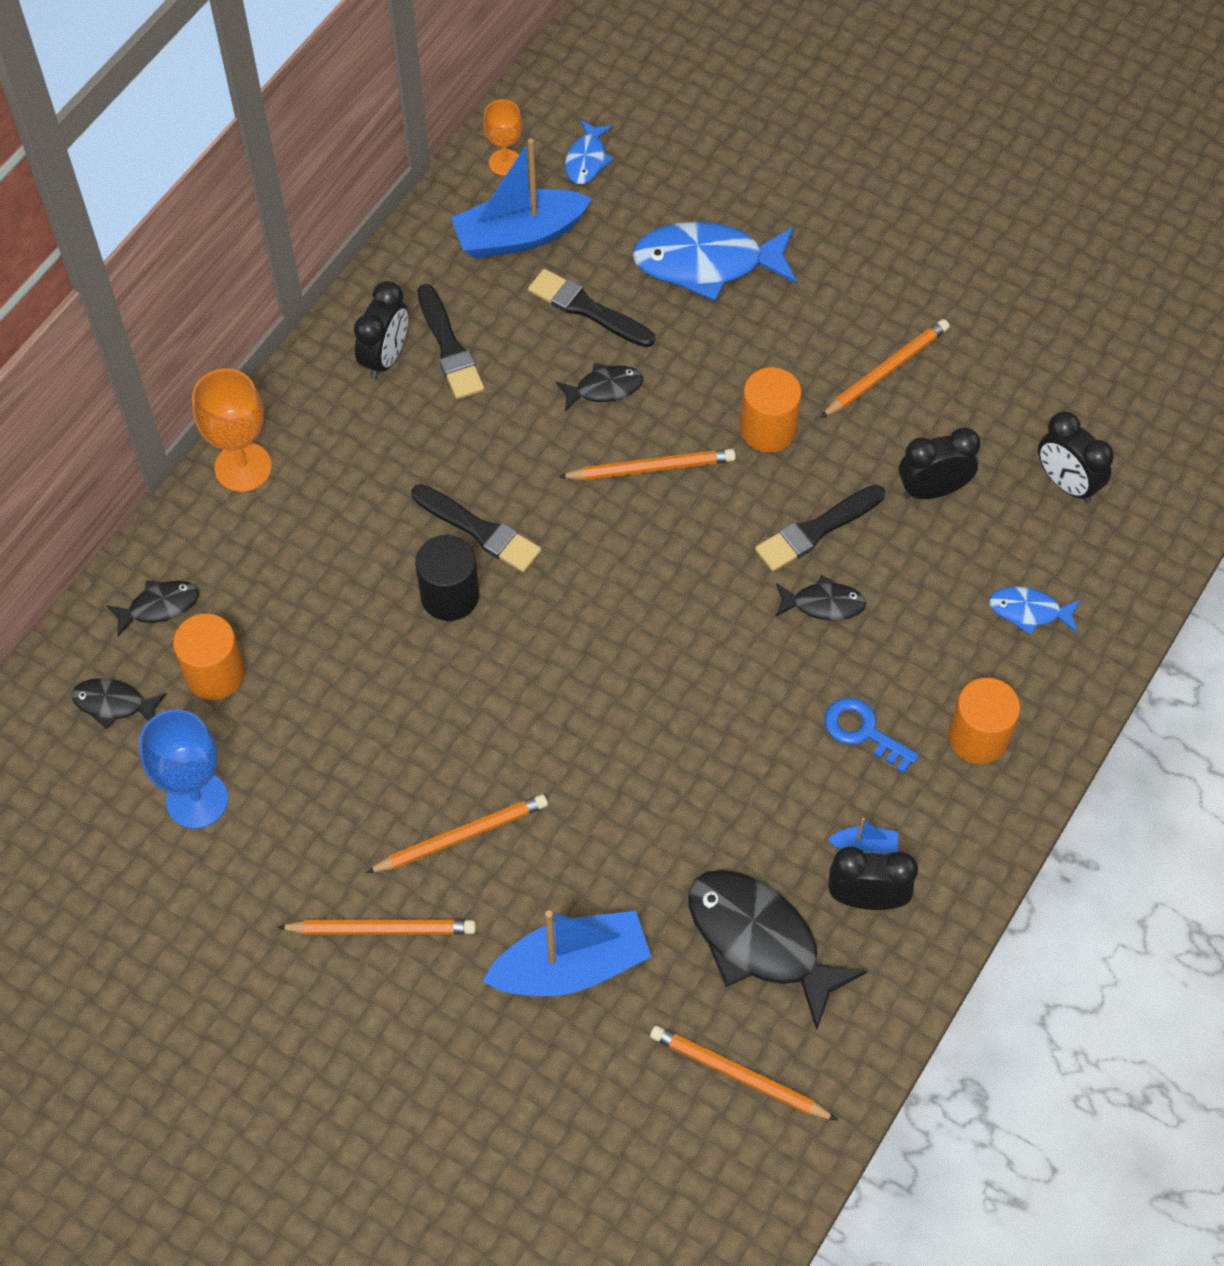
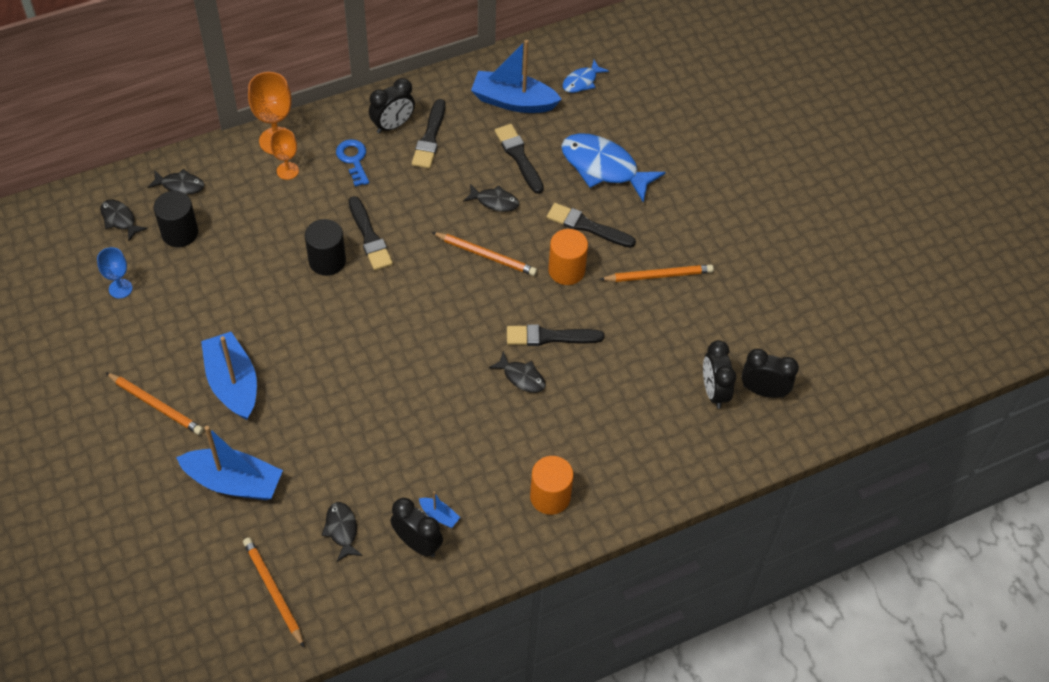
camera: 30 degrees right, 5 degrees down
blue goblet [139,709,228,829] -> blue goblet [97,247,133,299], size x0.62
orange cylinder [173,614,245,700] -> black cylinder [154,191,198,247]
orange pencil [366,794,548,873] -> blue boat [201,332,257,420]
orange goblet [483,99,522,176] -> orange goblet moved to [270,129,299,180]
black fish [688,870,867,1030] -> black fish [322,502,363,562], size x0.51
blue key [824,697,919,774] -> blue key moved to [336,139,369,187]
black clock [899,428,981,499] -> black clock moved to [741,349,799,398]
blue fish [989,586,1081,635] -> none
none -> black brush [547,203,636,248]

